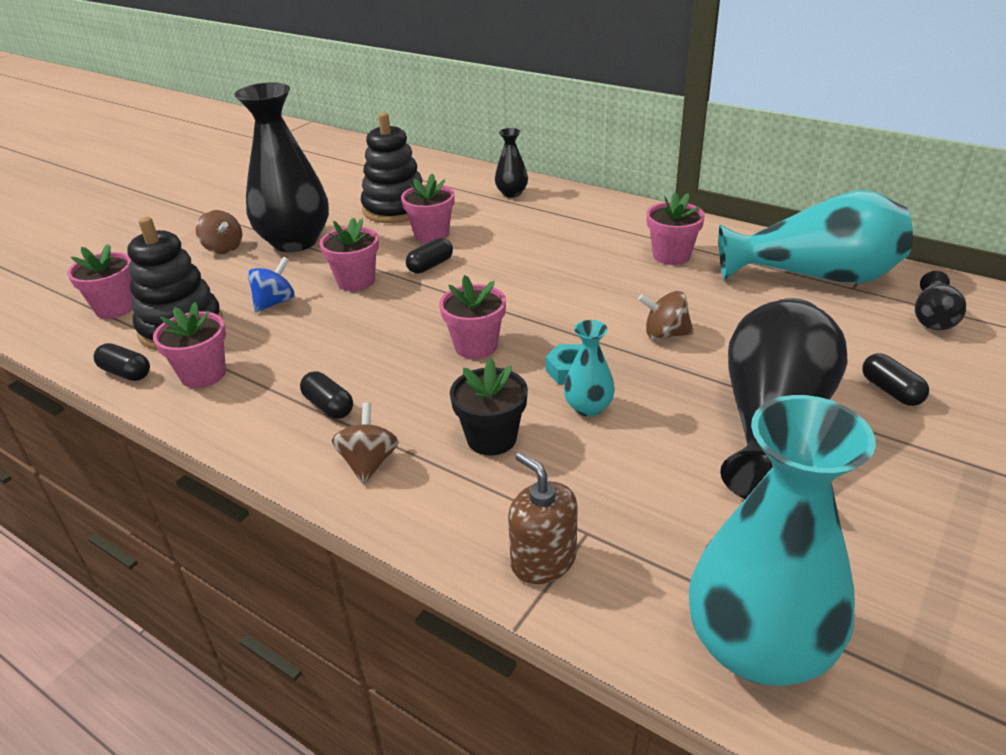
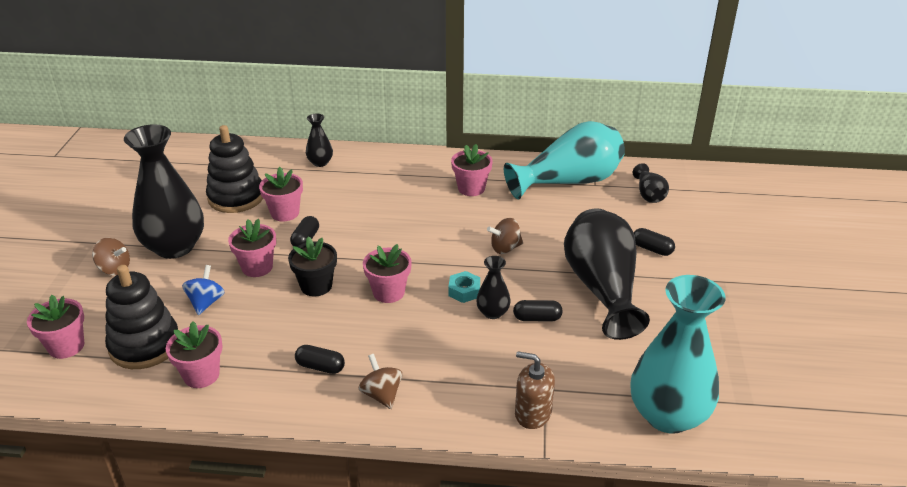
camera: 30 degrees left, 0 degrees up
black capsule [93,343,150,381] -> black capsule moved to [513,300,563,322]
black flower pot [450,358,528,455] -> black flower pot moved to [288,237,337,296]
turquoise vase [564,320,615,417] -> black vase [476,256,511,319]

